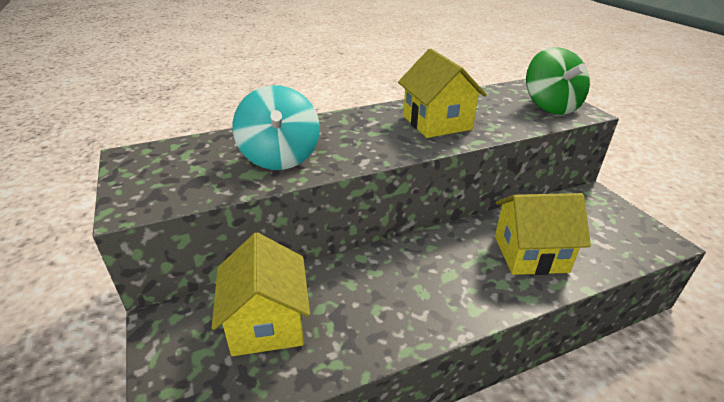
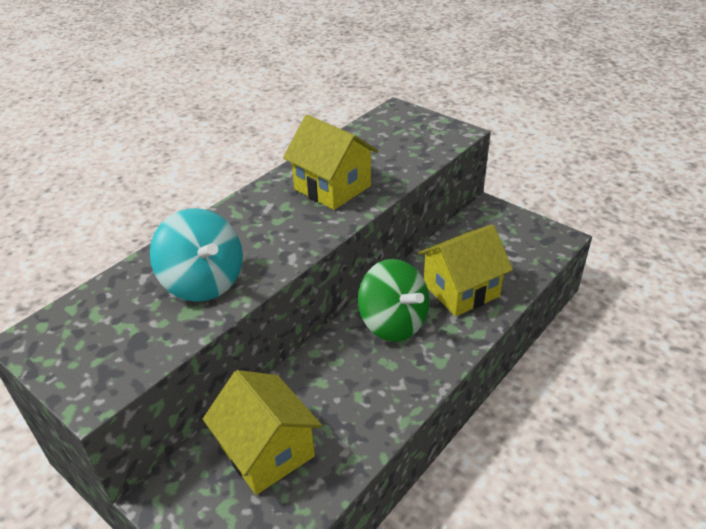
camera: 25 degrees left, 5 degrees up
green spinning top [526,47,590,115] -> green spinning top moved to [358,259,429,342]

